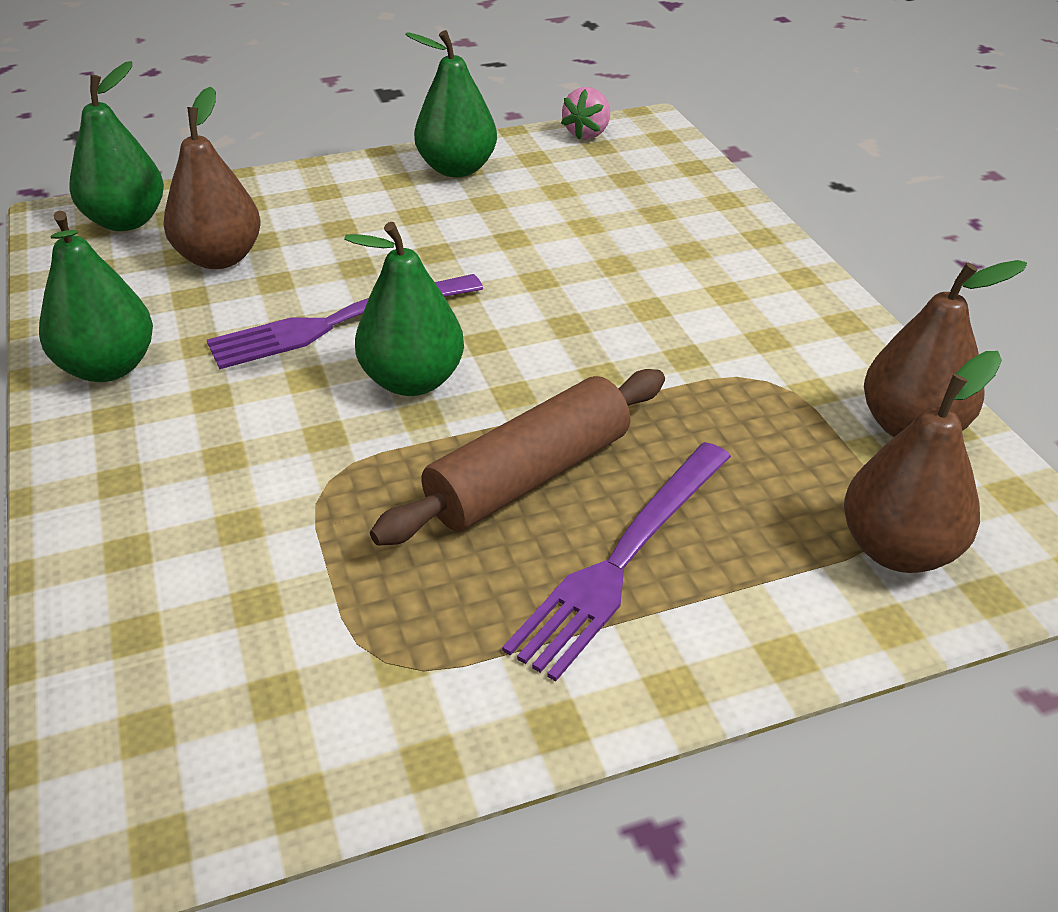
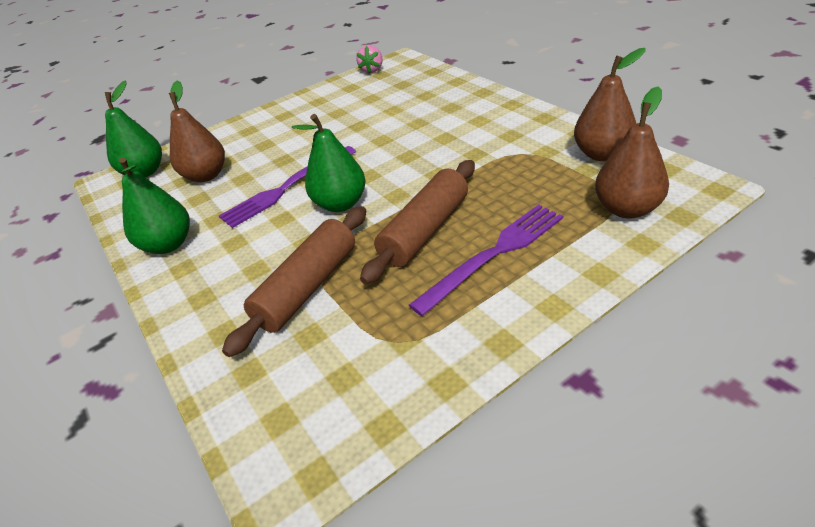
camera: 10 degrees left, 0 degrees up
green pear [405,30,497,177] -> none
purple fork [502,442,731,682] -> purple fork turned 150 degrees counterclockwise [409,204,563,316]
none -> brown rolling pin [222,206,366,357]

